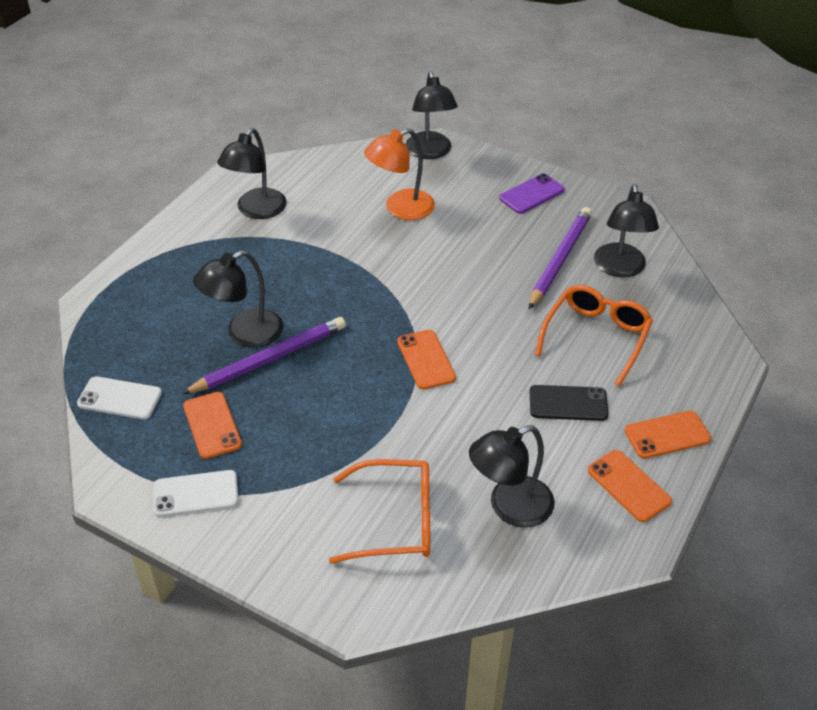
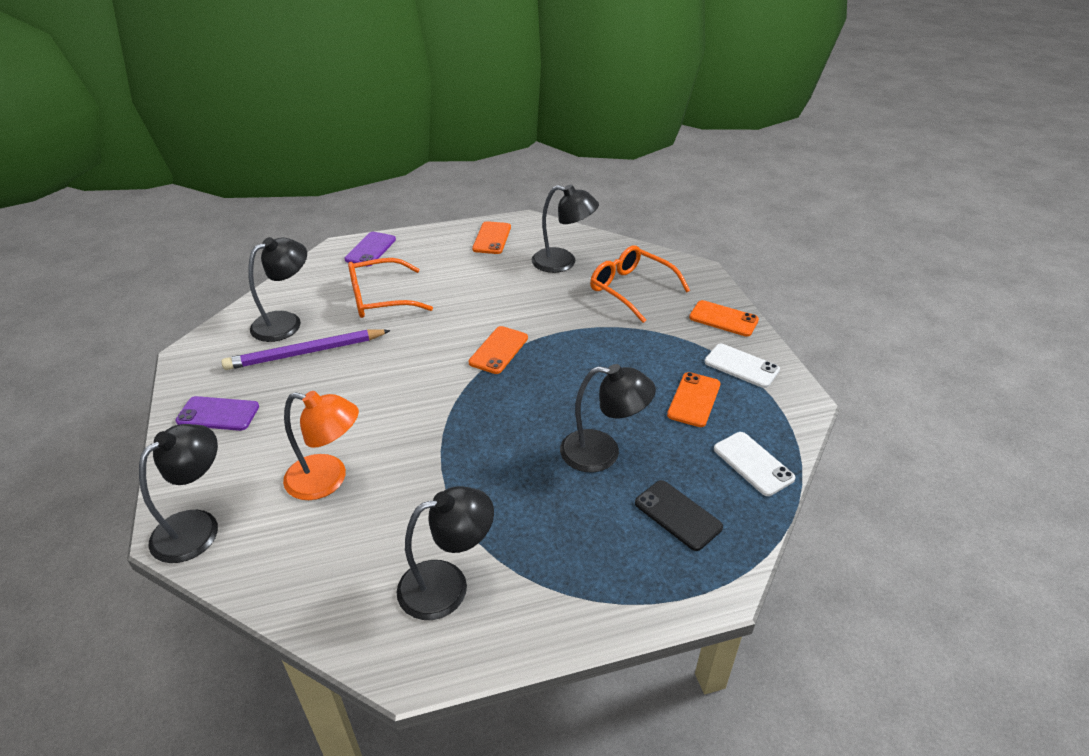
camera: 135 degrees left, 5 degrees down
purple pencil [182,317,346,394] -> none
black phone [530,385,609,421] -> black phone moved to [635,480,723,551]
orange phone [625,410,711,459] -> orange phone moved to [689,300,759,337]
none -> purple phone [345,232,396,266]

